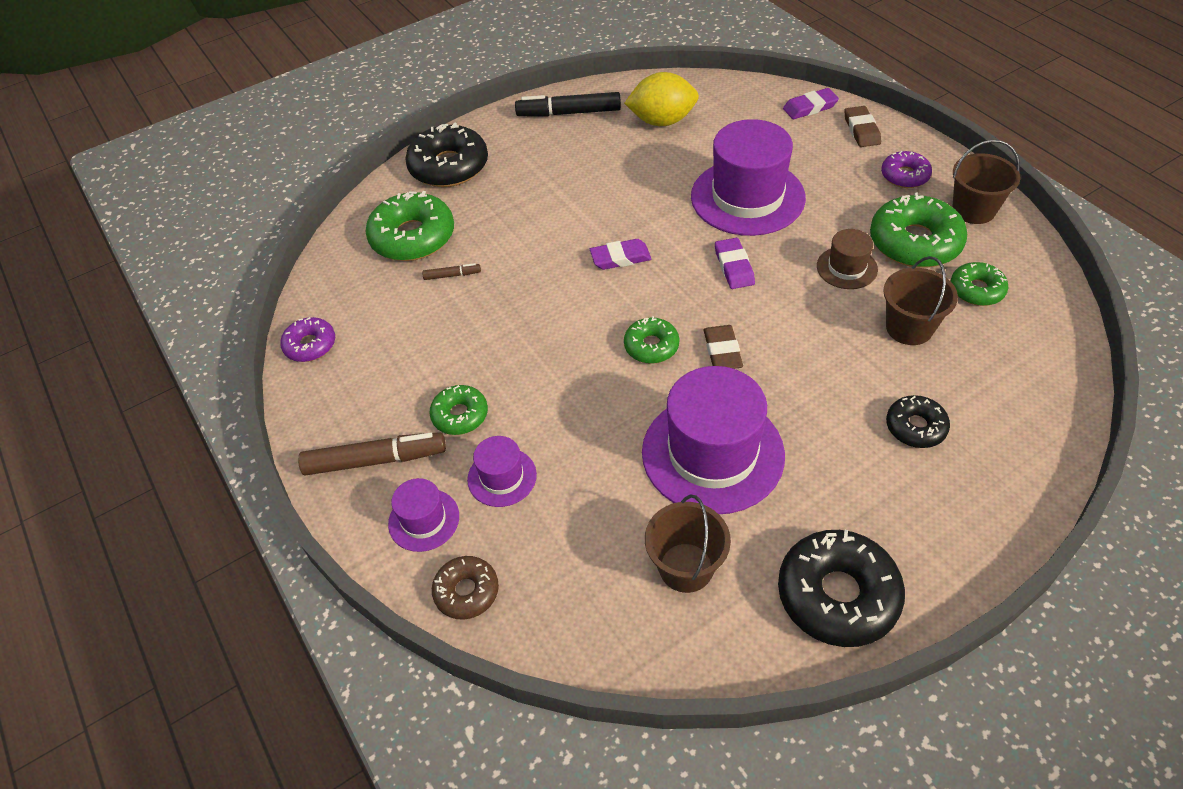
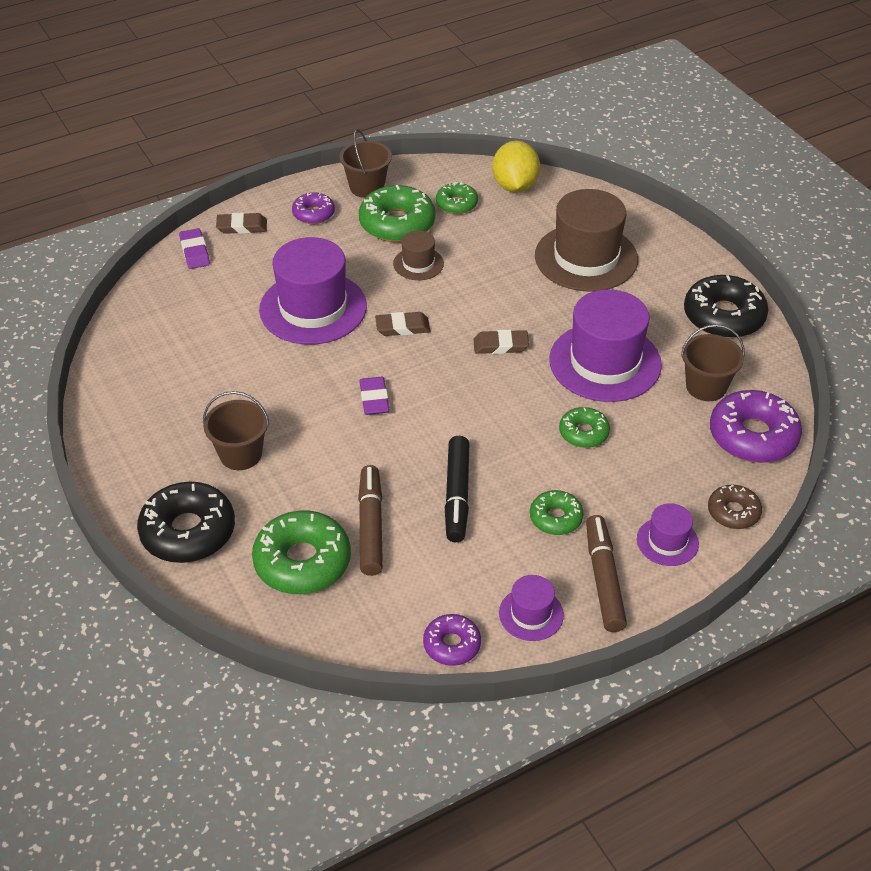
camera: 90 degrees left, 5 degrees down
brown marker [422,263,481,280] -> brown marker [358,465,383,576], size x2.12
purple hat [467,436,537,507] -> purple hat moved to [499,575,564,641]
black marker [515,92,621,117] -> black marker moved to [445,436,469,542]
yellow lemon [624,72,699,126] -> yellow lemon moved to [492,141,540,193]
green donut [624,316,679,364] -> green donut moved to [559,407,610,448]
purple eraser [715,238,755,289] -> brown eraser [375,312,430,336]
brown bucket [883,256,958,345] -> brown bucket moved to [203,391,269,470]
black donut [886,395,950,448] -> brown hat [535,189,638,292]
none -> purple donut [710,390,802,463]

